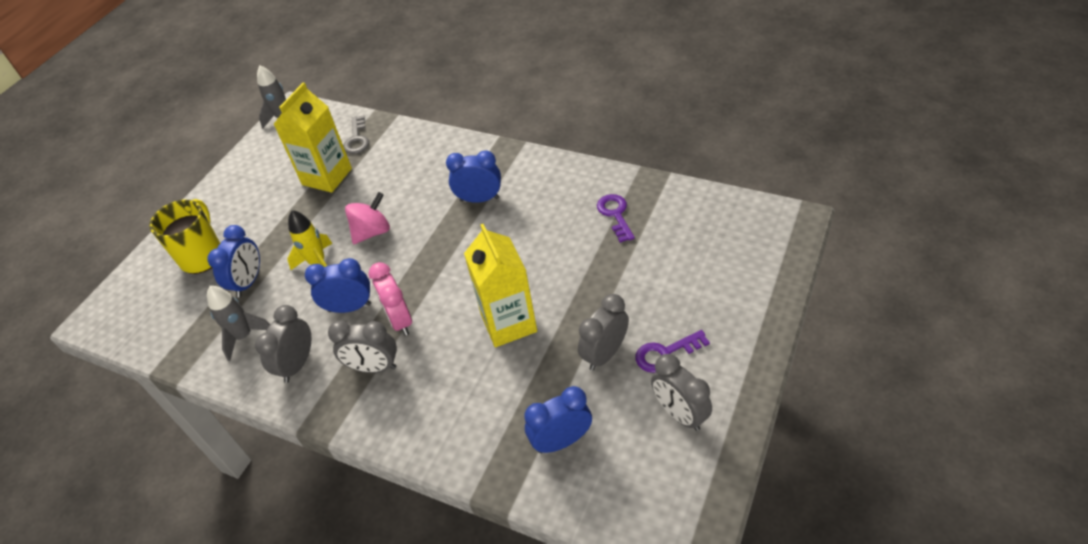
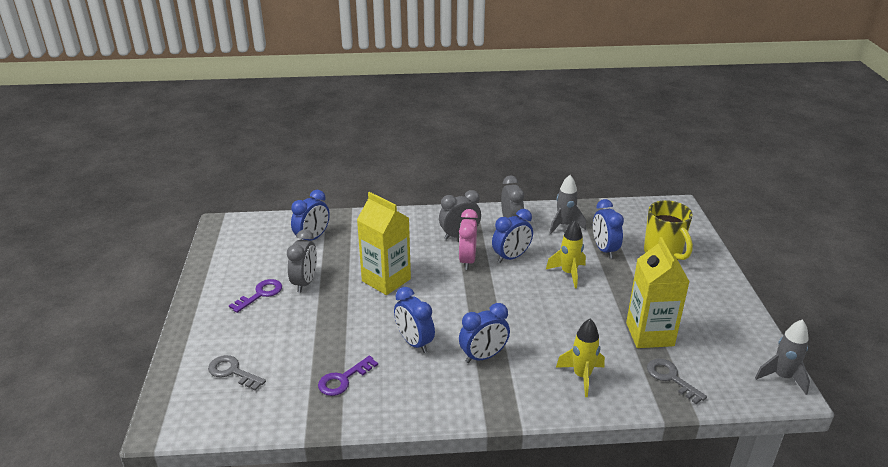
camera: 145 degrees right, 15 degrees down
pink spinning top [345,192,390,244] -> none
pink clock [369,262,412,336] -> pink clock turned 120 degrees counterclockwise [459,209,478,270]
purple key [597,194,635,243] -> purple key turned 90 degrees clockwise [318,356,378,396]
grey clock [651,354,712,431] -> none
none -> grey key [208,355,266,391]
none -> blue clock [394,287,435,353]
none -> yellow rocket [556,319,605,397]

